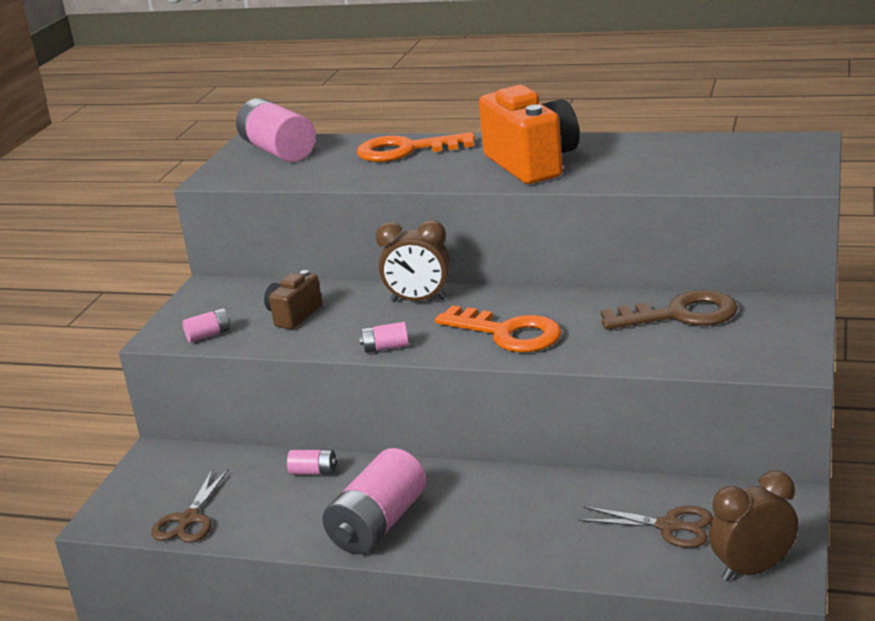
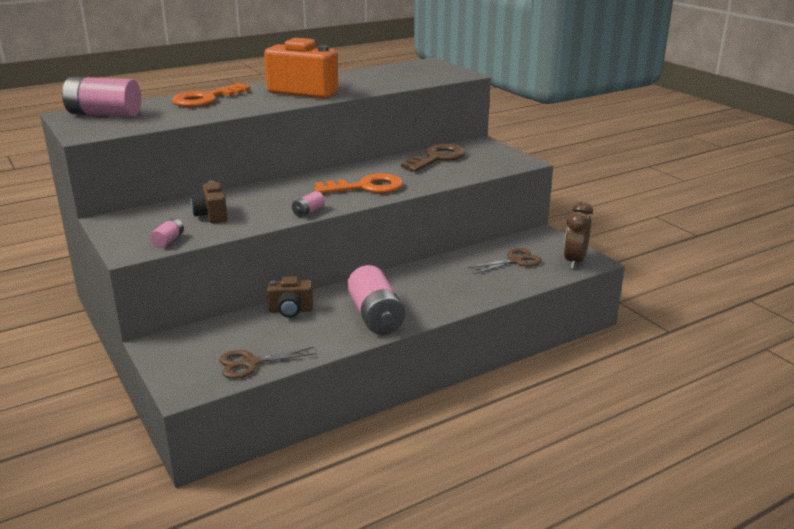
camera: 50 degrees left, 0 degrees up
brown scissors [151,469,229,543] -> brown scissors turned 105 degrees clockwise [219,347,317,379]
pink battery [287,450,337,475] -> brown camera [267,276,313,318]
brown clock [376,220,450,302] -> none

